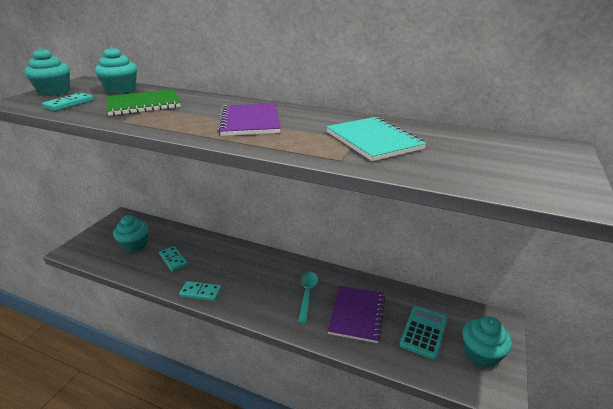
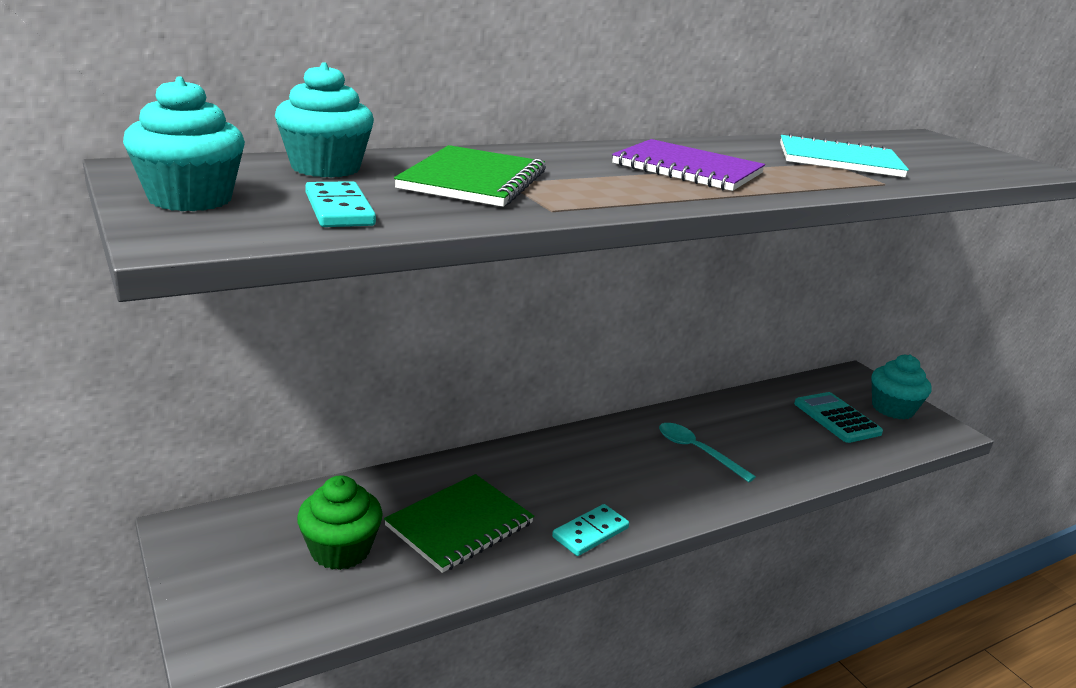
camera: 55 degrees left, 5 degrees down
turquoise cupcake [113,215,149,252] -> green cupcake [297,475,383,570]
turquoise domino [159,246,188,272] -> green notebook [384,474,534,573]
purple notebook [328,286,385,343] -> none

